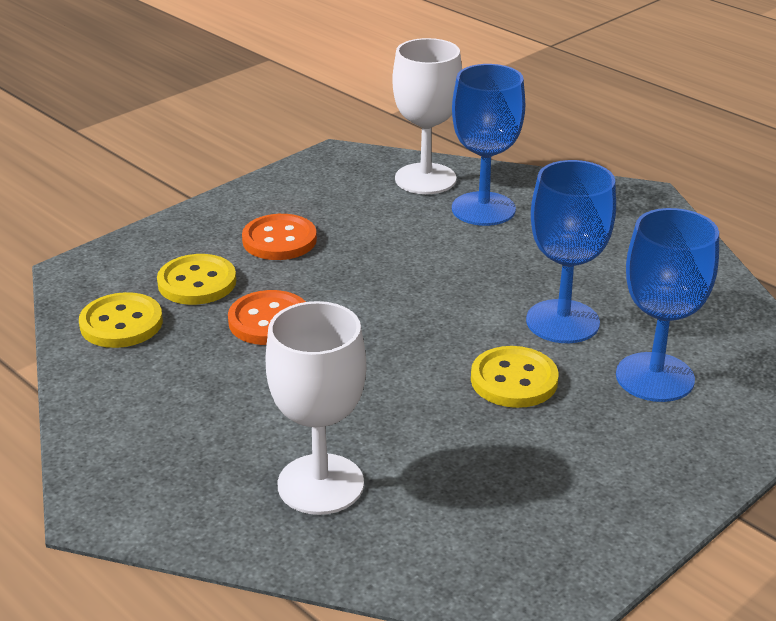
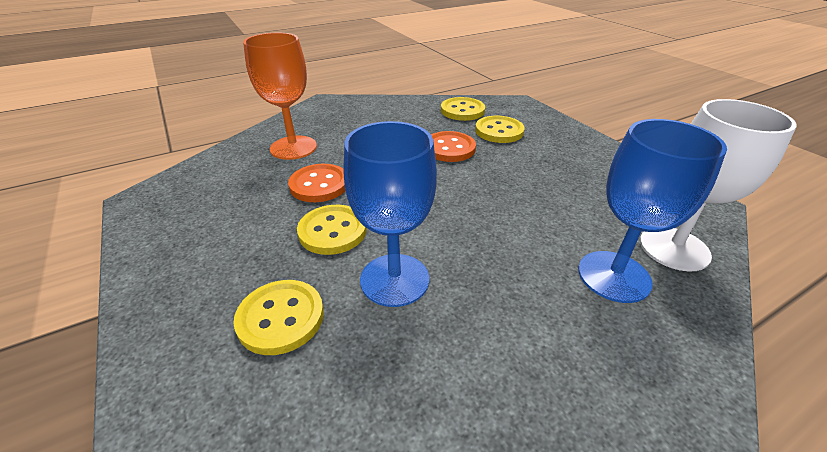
camera: 105 degrees right, 5 degrees up
orange button [242,214,317,260] -> orange button moved to [288,164,345,202]
white goblet [266,301,367,515] -> orange goblet [243,33,317,160]
blue goblet [616,208,719,402] -> yellow button [233,280,324,355]

